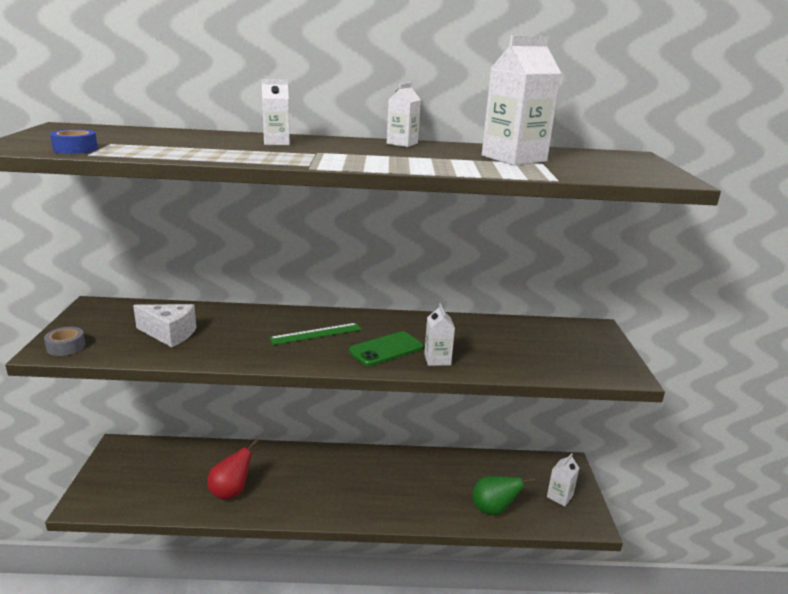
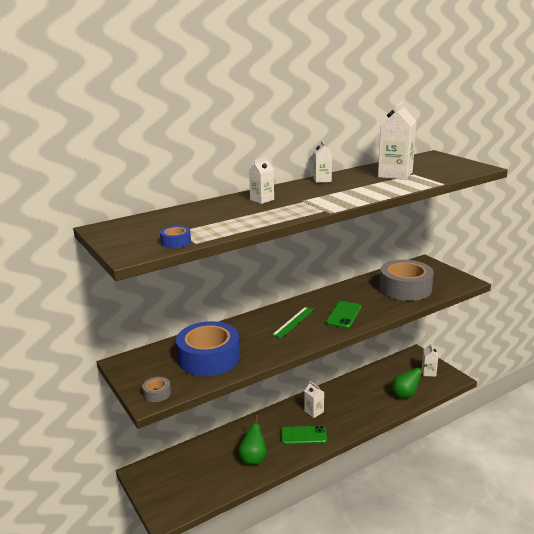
camera: 30 degrees left, 0 degrees up
white cheese [133,304,196,347] -> blue tape [176,321,240,376]
red pear [207,439,258,500] -> green pear [238,415,267,465]
white carton [424,303,455,366] -> white carton moved to [304,381,324,418]
none -> green phone [281,426,327,445]
none -> grey tape [380,260,434,301]

